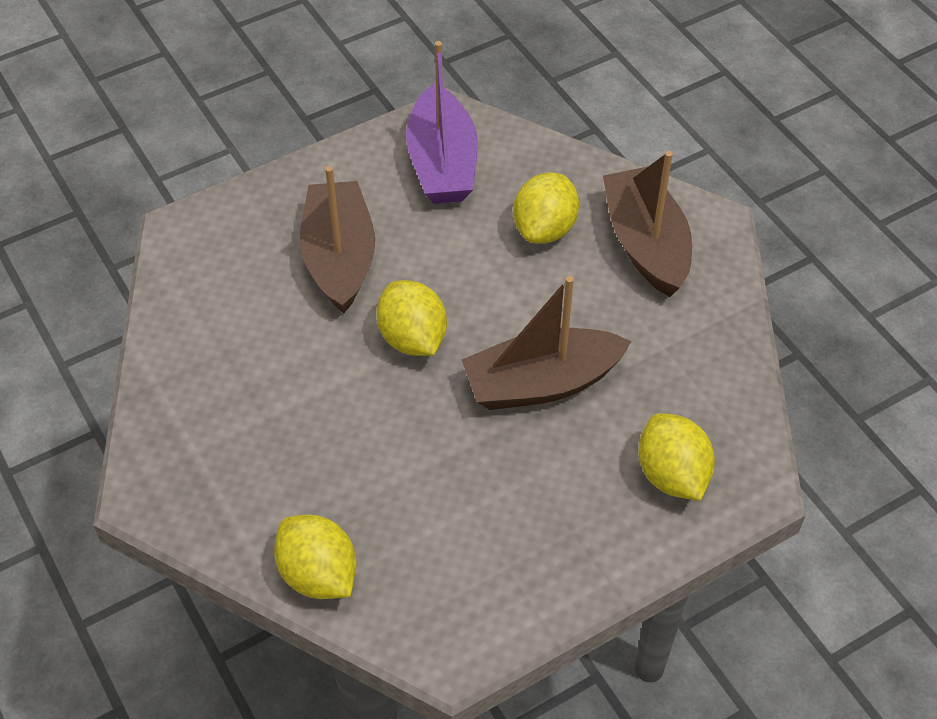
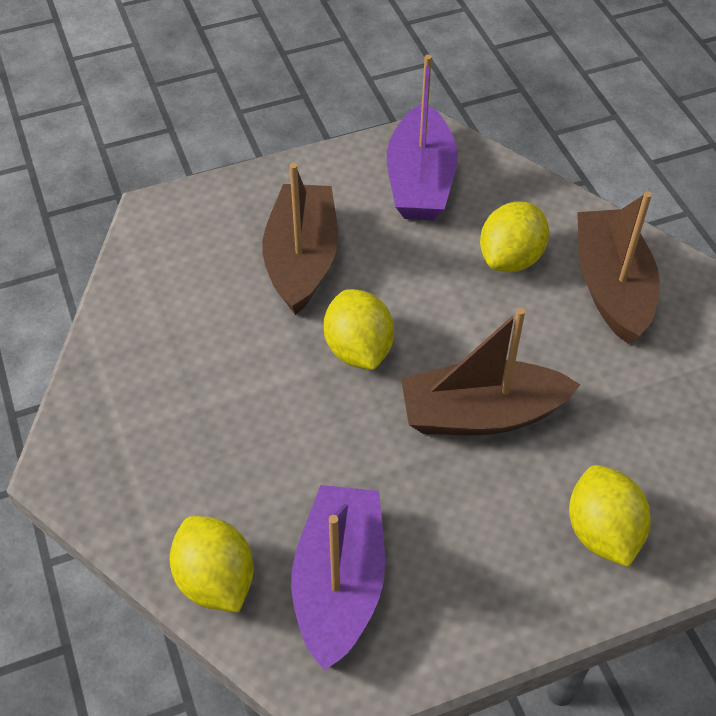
camera: 10 degrees right, 0 degrees up
none -> purple boat [291,485,385,671]

